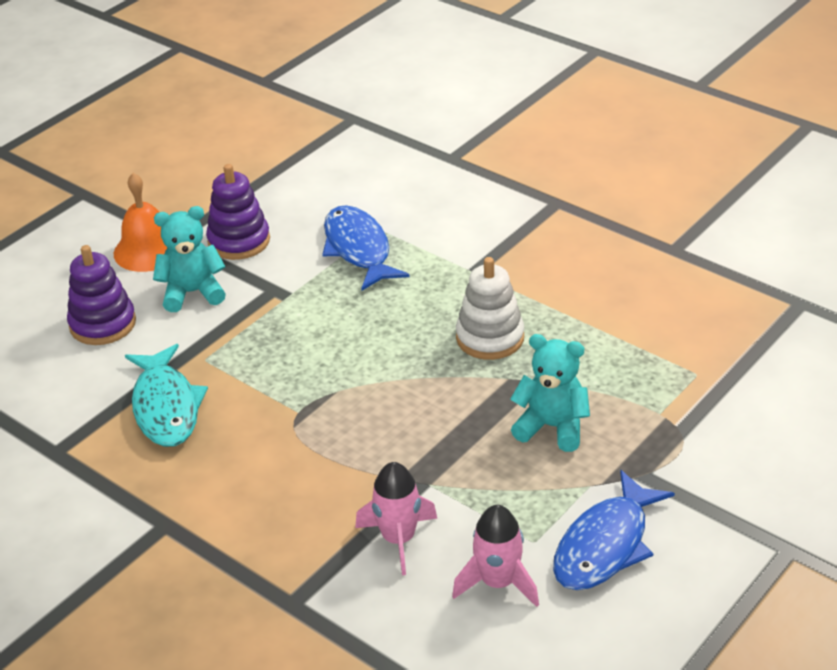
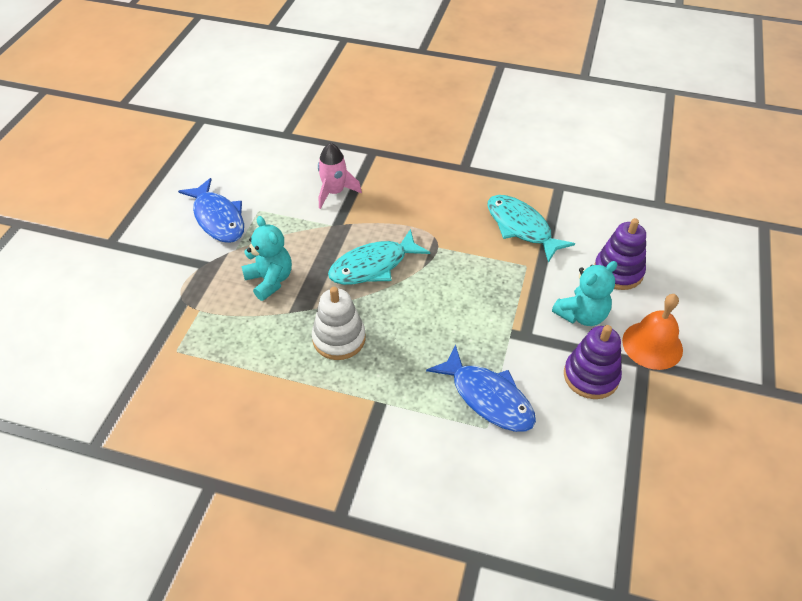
camera: 155 degrees right, 10 degrees up
pink rocket [452,505,539,607] -> none
turquoise teddy bear [510,334,590,452] -> turquoise teddy bear turned 120 degrees counterclockwise [241,216,292,301]
blue fish [553,470,675,590] -> blue fish turned 135 degrees clockwise [178,178,244,243]
none -> turquoise fish [328,229,430,285]

